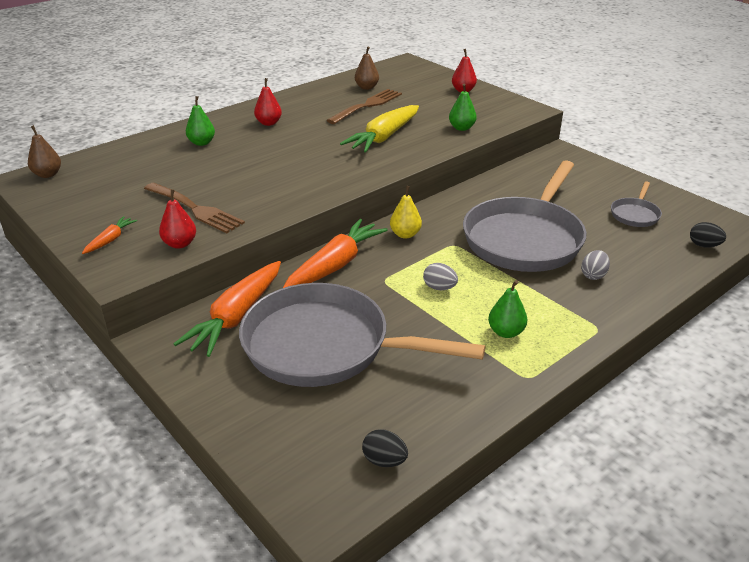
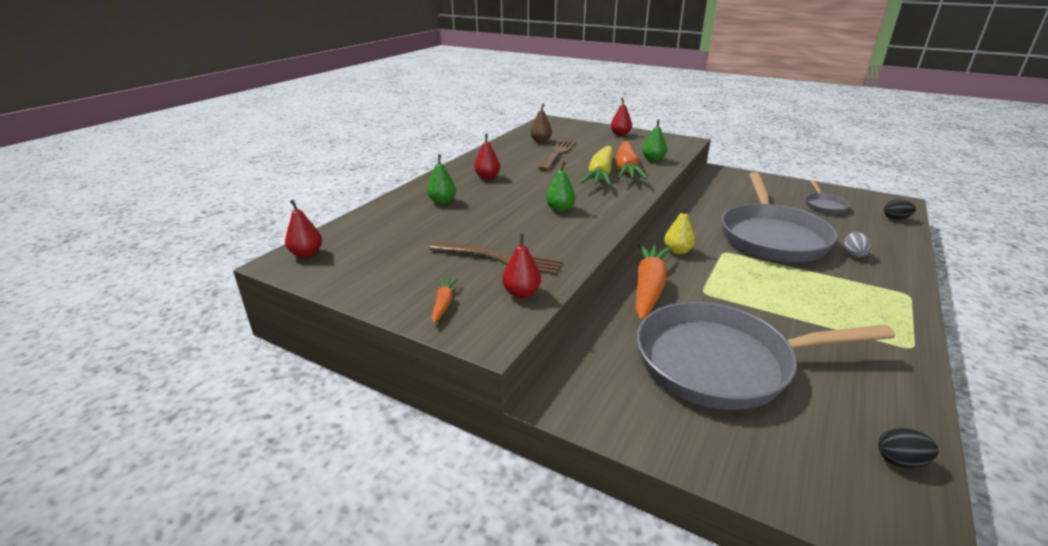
camera: 20 degrees left, 5 degrees down
brown pear [28,125,61,178] -> red pear [285,200,322,258]
orange carrot [174,261,281,357] -> orange carrot moved to [616,141,648,179]
grey egg [423,263,458,290] -> none
green pear [488,280,527,338] -> green pear moved to [546,161,576,212]

